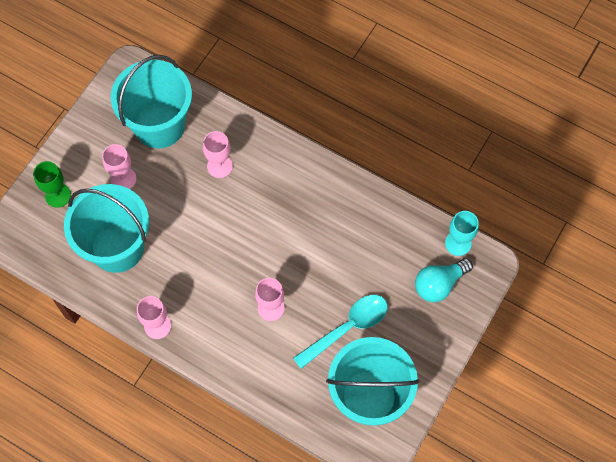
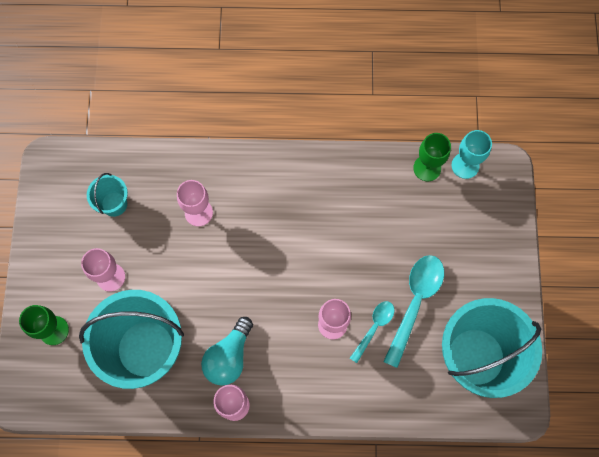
camera: 30 degrees left, 5 degrees up
turquoise bucket [111,55,192,148] -> turquoise bucket [87,173,128,217], size x0.46
turquoise light bulb [415,258,473,302] -> turquoise light bulb moved to [201,317,253,386]
none -> turquoise spoon [350,301,394,363]
none -> green goblet [413,133,451,181]

